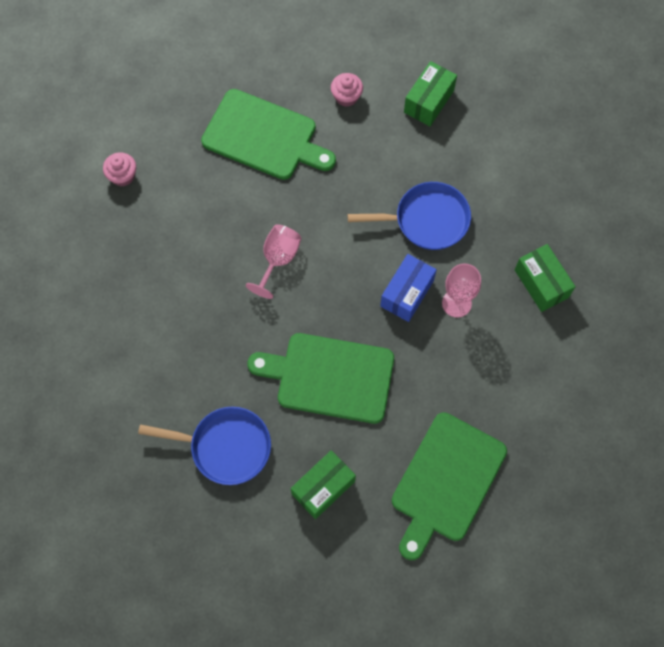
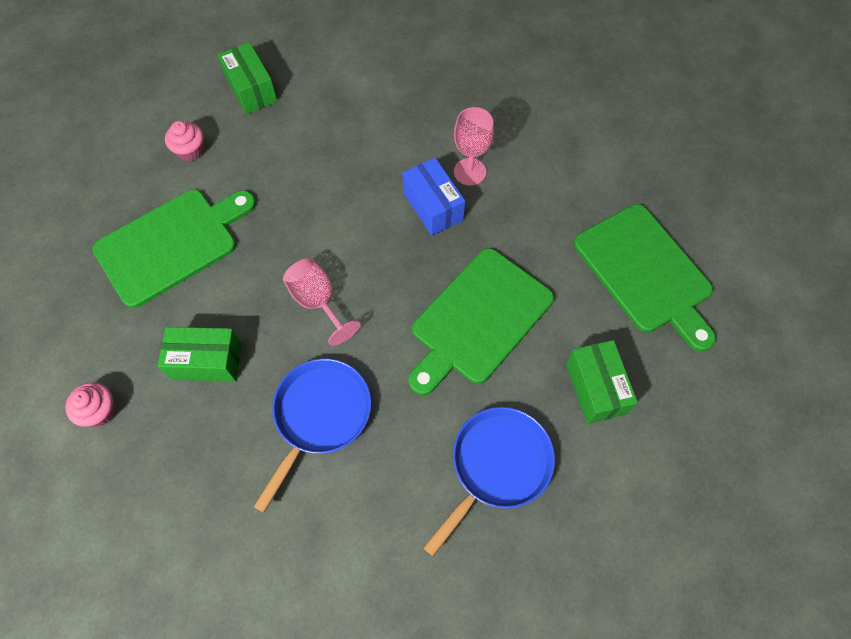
camera: 60 degrees left, 5 degrees down
blue pan [348,182,471,250] -> blue pan moved to [254,358,371,513]
green box [515,244,576,312] -> green box moved to [158,327,242,382]

